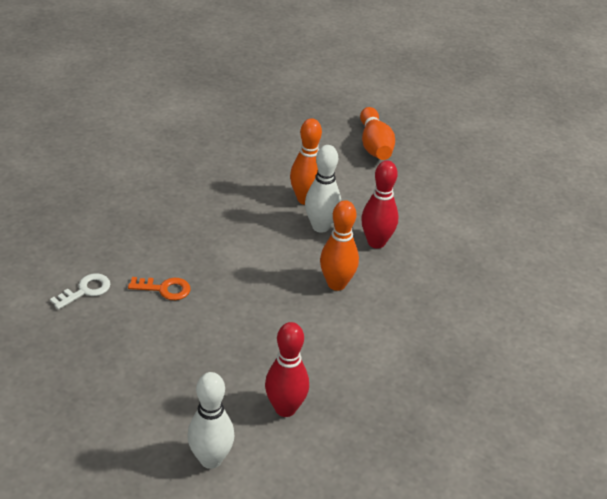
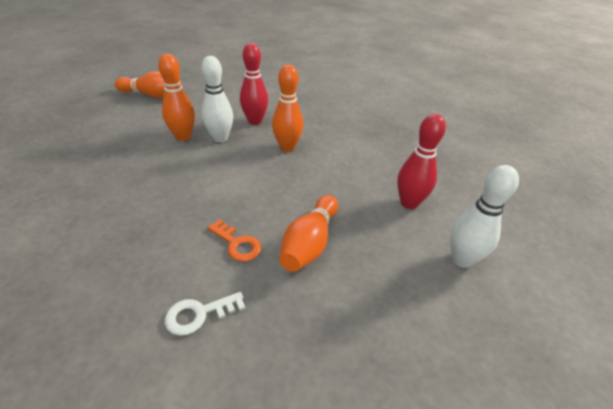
camera: 70 degrees left, 0 degrees up
white key [50,273,110,310] -> white key turned 90 degrees counterclockwise [165,292,246,336]
orange key [128,277,191,300] -> orange key turned 105 degrees clockwise [208,219,261,262]
none -> orange bowling pin [279,195,338,272]

